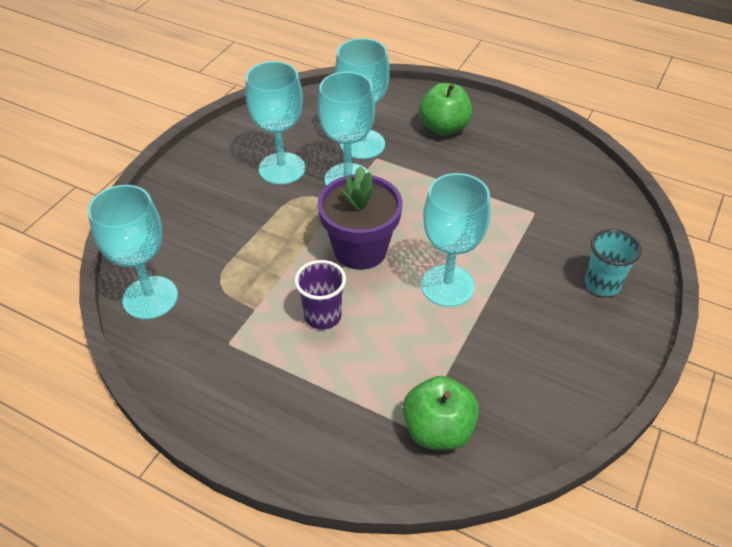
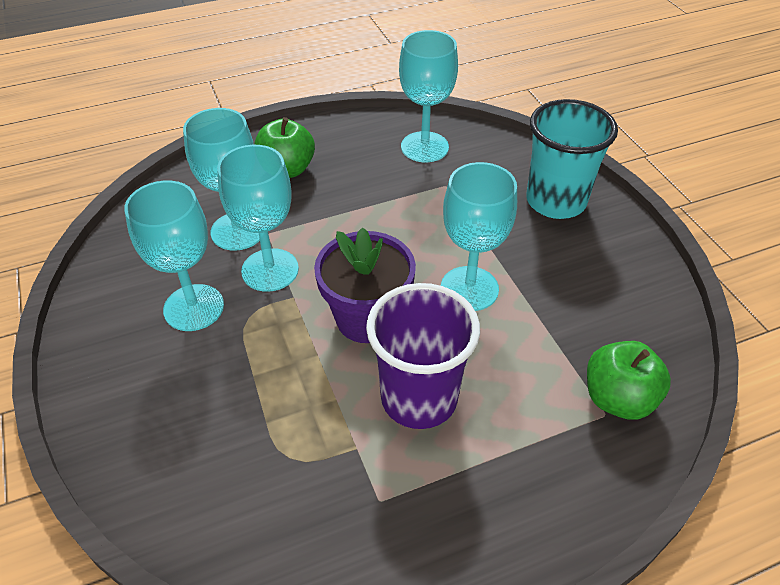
camera: 50 degrees left, 0 degrees up
turquoise goblet [88,185,178,319] -> turquoise goblet moved to [399,30,458,162]
purple cup [295,260,346,330] -> purple cup [366,283,480,429], size x1.72
turquoise cup [585,229,642,296] -> turquoise cup [526,99,618,219], size x1.72

